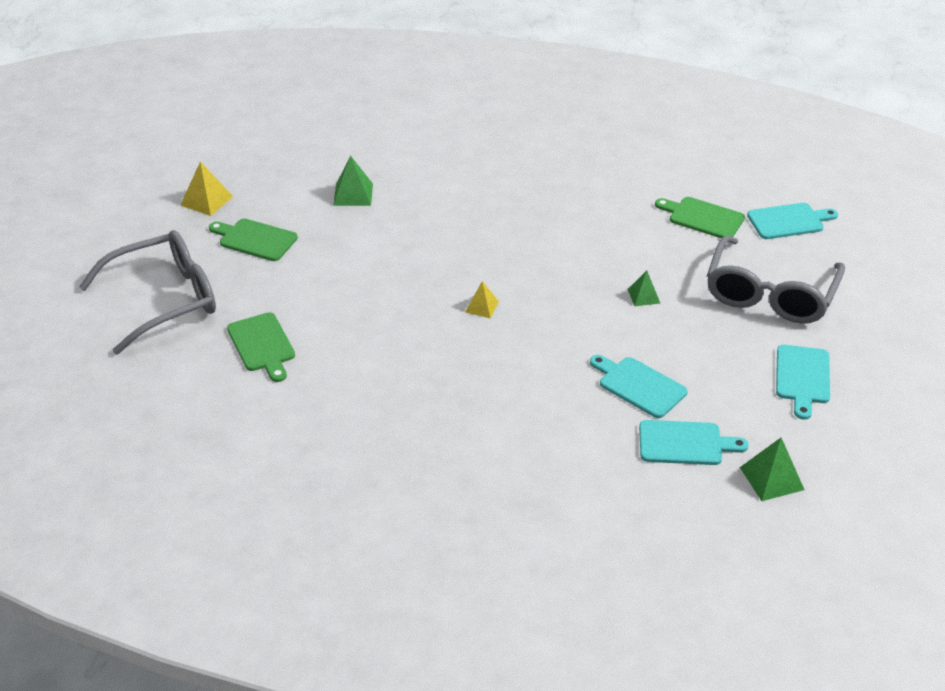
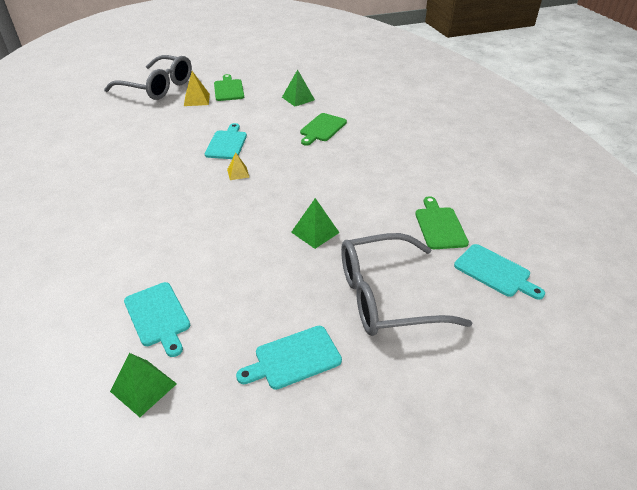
camera: 55 degrees right, 0 degrees up
yellow pyramid [181,162,233,216] -> yellow pyramid moved to [184,71,210,106]
green cutting board [227,312,295,382] -> green cutting board moved to [300,113,347,146]
turquoise cutting board [590,355,688,418] -> turquoise cutting board moved to [205,123,247,159]
green pyramid [628,271,661,306] -> green pyramid [291,198,339,249], size x1.53

